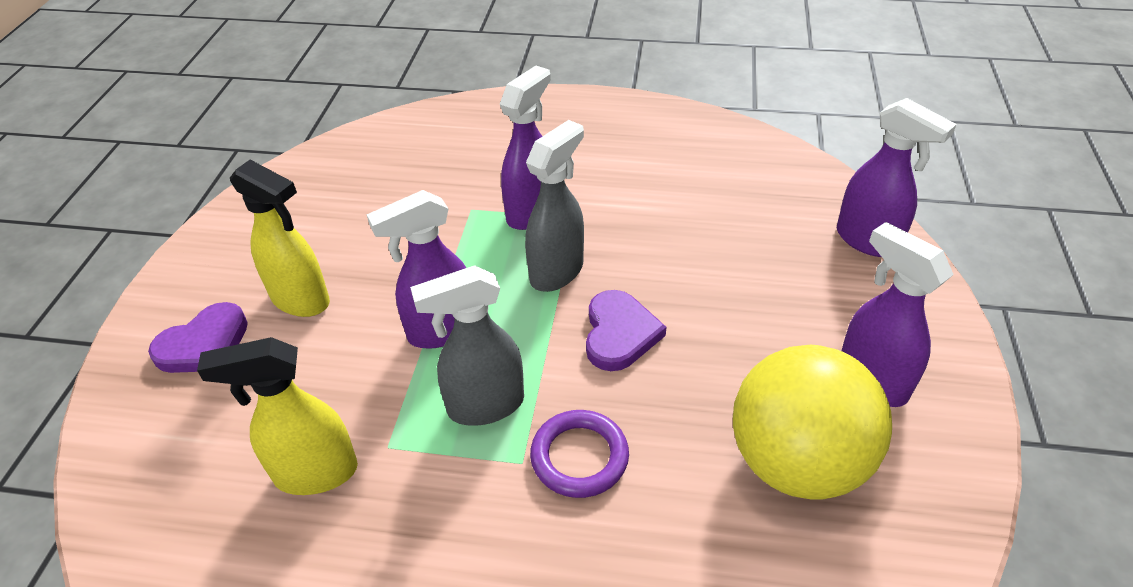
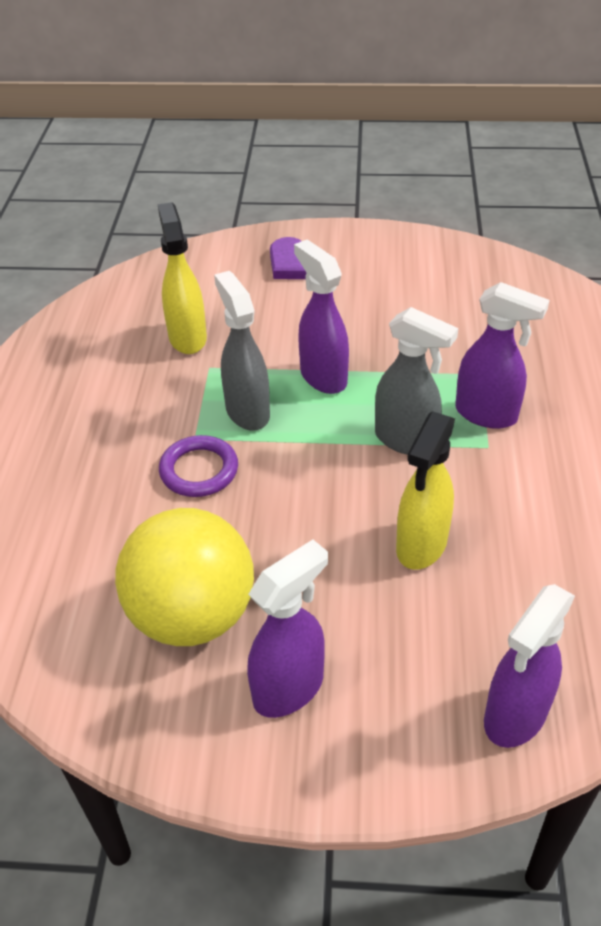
camera: 85 degrees right, 0 degrees up
yellow spray bottle [230,160,330,317] -> yellow spray bottle moved to [396,411,455,570]
purple heart [586,290,666,371] -> none

